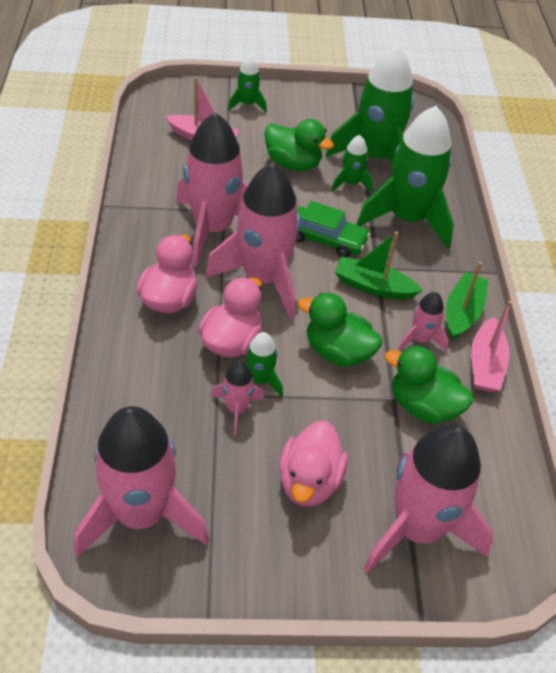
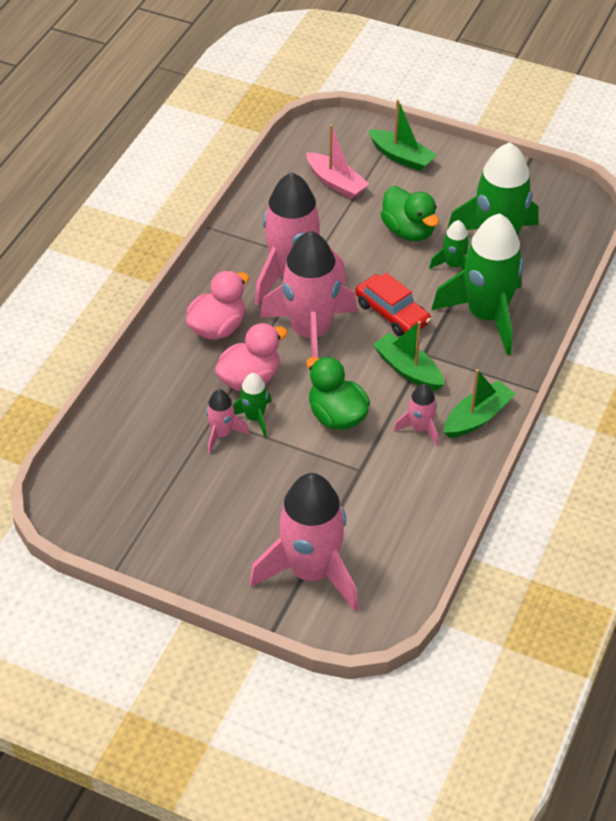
camera: 30 degrees right, 0 degrees up
pink rocket [74,406,209,557] -> none
green rocket [228,56,267,112] -> green boat [368,99,437,171]
pink duck [279,421,348,507] -> none
green car [296,201,370,258] -> red car [355,273,431,336]
green duck [385,346,473,424] -> none
pink boat [471,300,511,392] -> none

